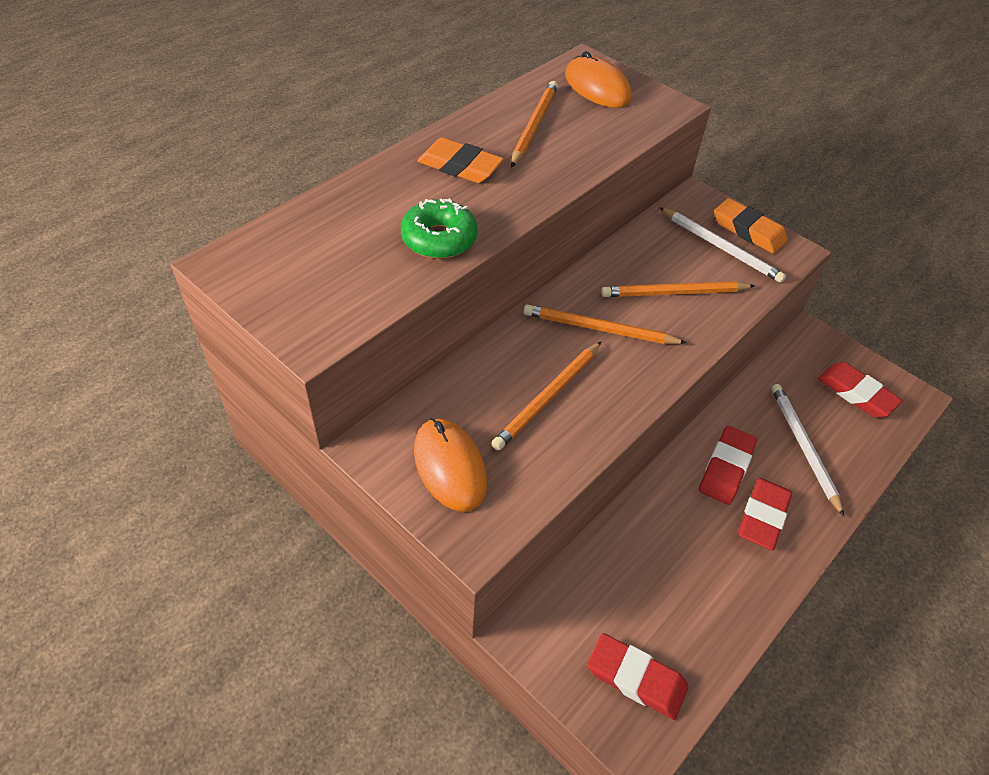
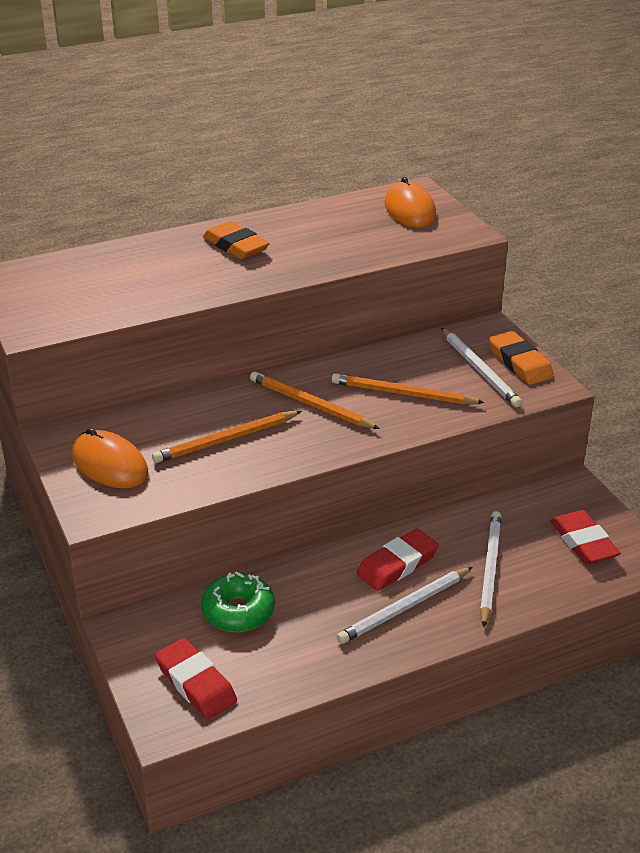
camera: 25 degrees right, 15 degrees down
green donut [401,198,478,259] -> green donut moved to [201,571,275,632]
orange mouse [414,418,487,512] -> orange mouse turned 45 degrees counterclockwise [72,428,149,489]
orange pencil [511,81,558,168] -> none
red eraser [738,478,792,551] -> white pencil [337,567,473,644]

